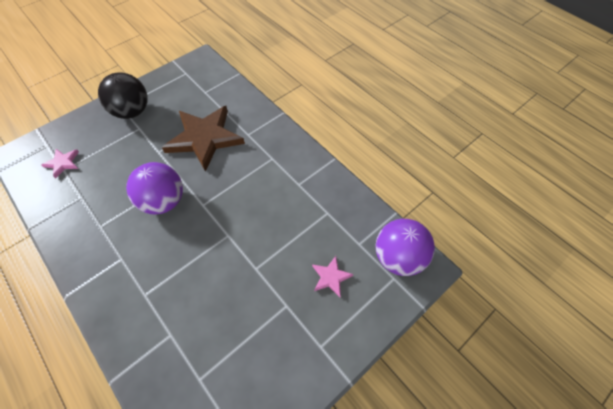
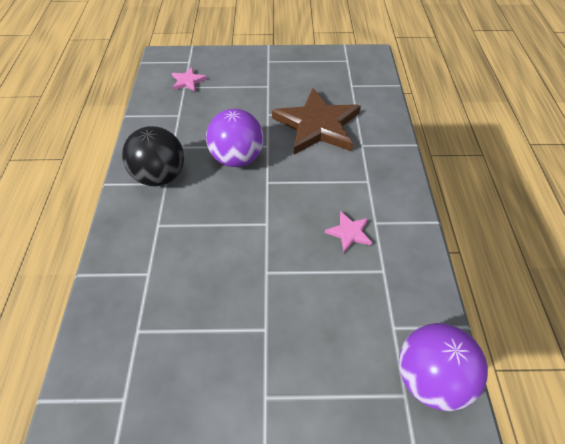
camera: 40 degrees right, 5 degrees down
black ball [98,72,148,119] -> black ball moved to [122,126,184,186]
pink star [312,256,353,297] -> pink star moved to [325,211,372,253]

